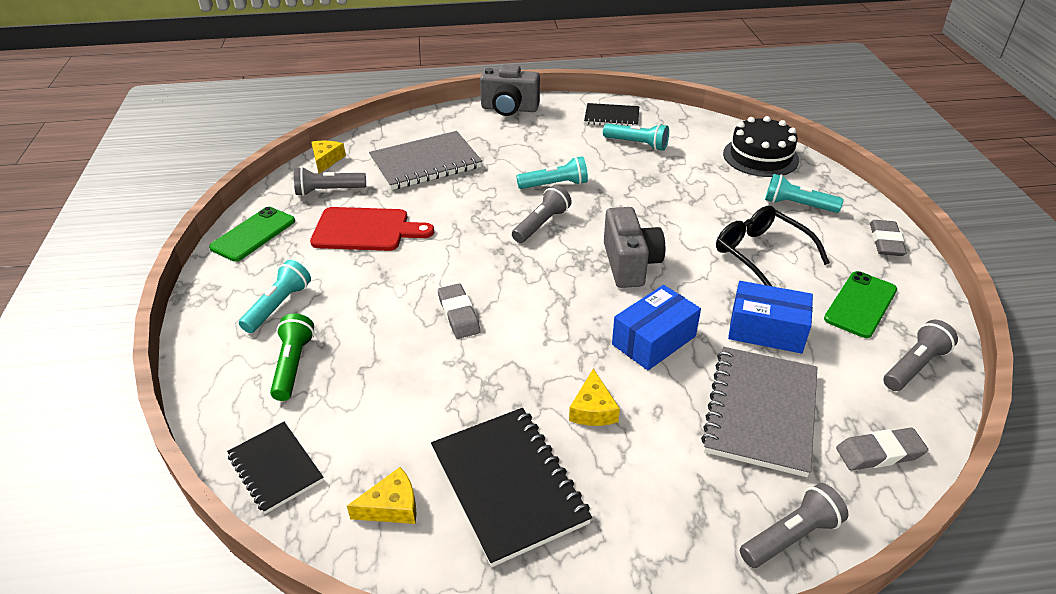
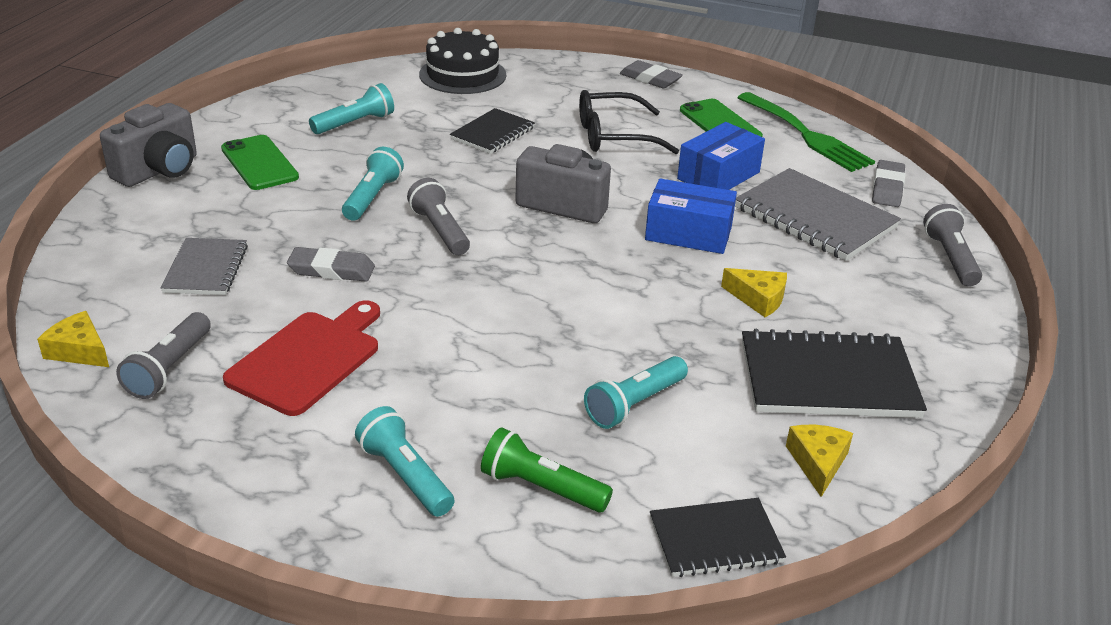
camera: 65 degrees left, 5 degrees down
green phone [209,207,295,262] -> green phone moved to [221,135,299,190]
grey notebook [369,131,482,190] -> grey notebook [160,238,248,295], size x0.60
grey eraser [438,283,480,339] -> grey eraser moved to [287,247,375,282]
black notebook [584,103,639,126] -> black notebook moved to [450,108,535,154]
blue box [612,285,701,370] -> blue box turned 60 degrees counterclockwise [645,179,737,254]
turquoise flashlight [765,174,844,213] -> turquoise flashlight moved to [584,356,688,429]
grey flashlight [884,320,958,391] -> green fork [737,92,875,172]

